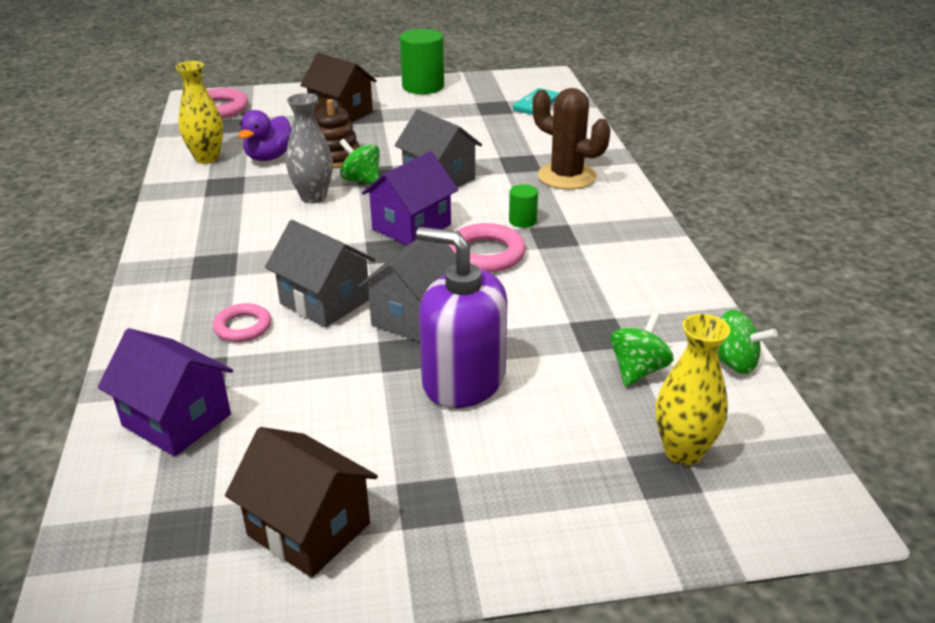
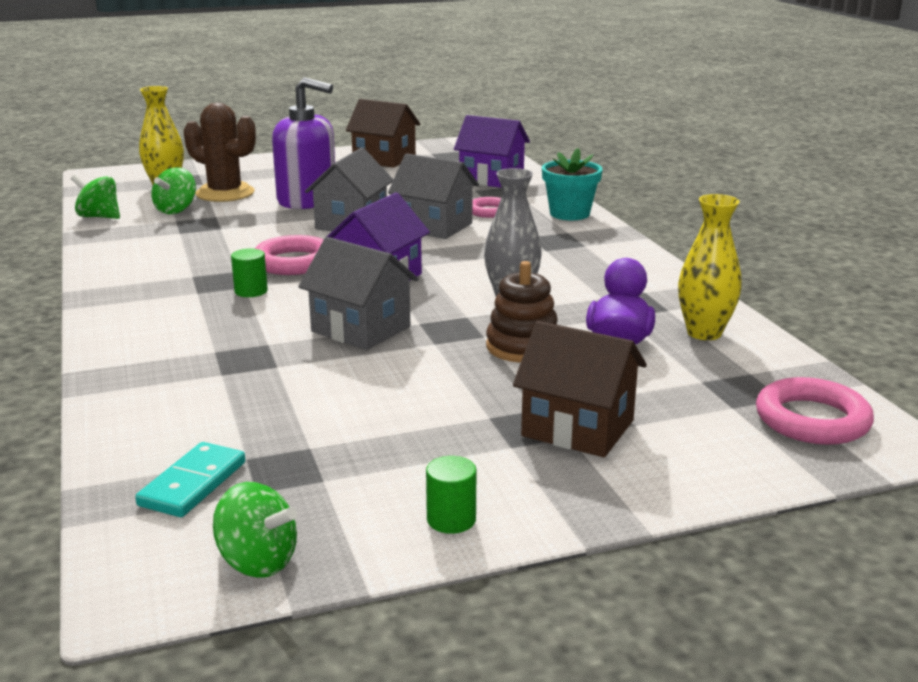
camera: 170 degrees right, 10 degrees down
green spinning top [339,139,380,185] -> green spinning top moved to [213,482,297,578]
green cylinder [400,29,444,94] -> green cylinder [426,456,476,534], size x0.50
brown cactus [533,88,611,190] -> brown cactus moved to [184,103,256,202]
none -> turquoise flower pot [542,148,603,220]

